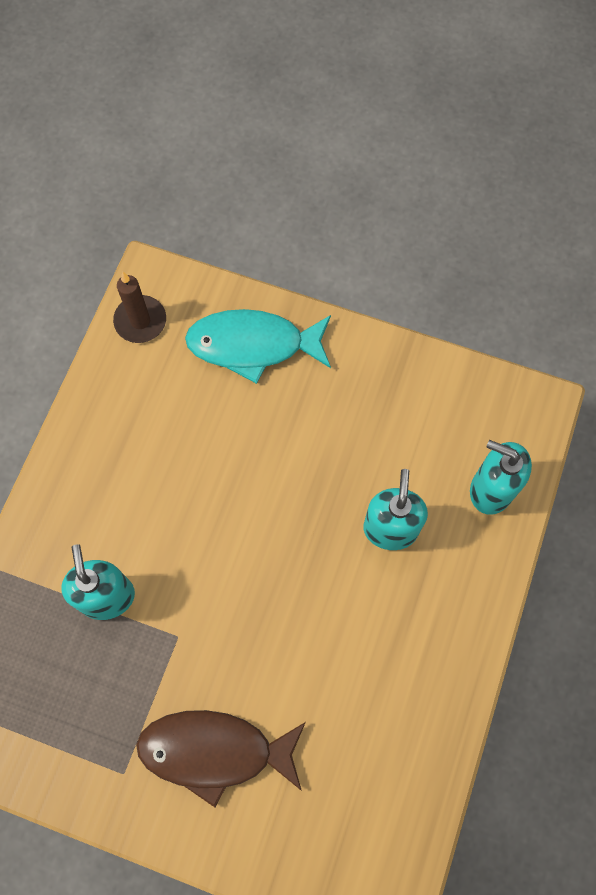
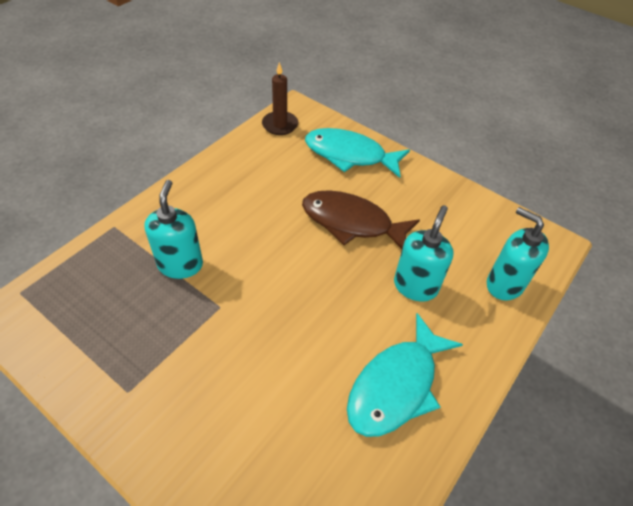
camera: 15 degrees right, 20 degrees down
brown fish [136,710,306,807] -> brown fish moved to [302,190,420,249]
none -> turquoise fish [347,313,463,437]

